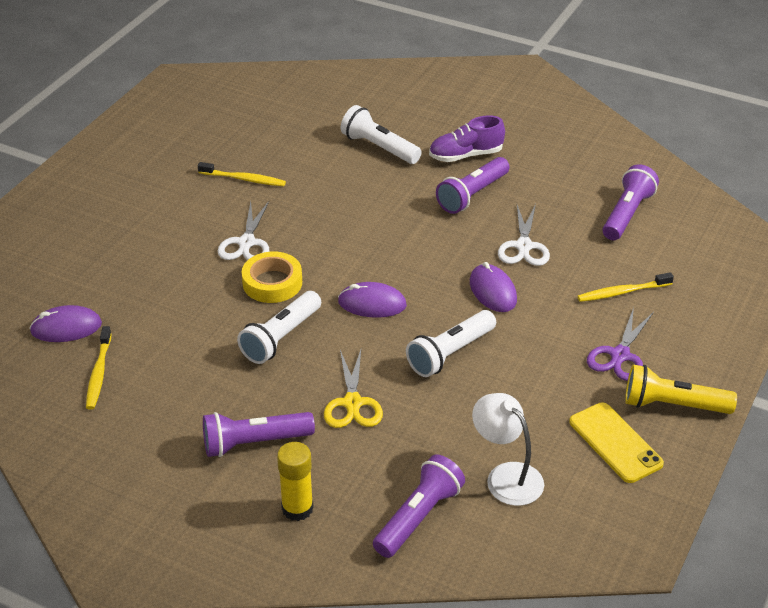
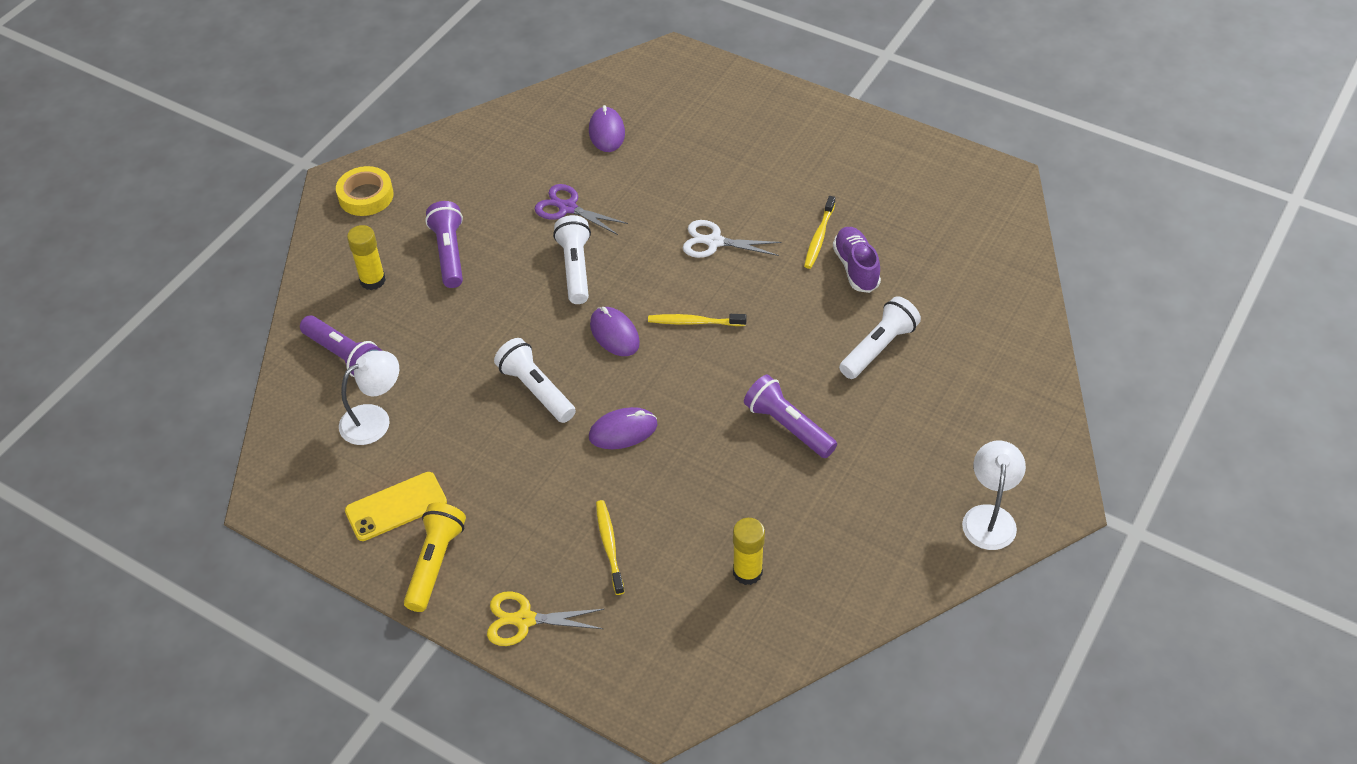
camera: 95 degrees right, 10 degrees up
yellow toothbrush [86,326,112,410] -> yellow toothbrush moved to [648,314,747,326]
white flashlight [237,291,321,364] -> white flashlight turned 45 degrees clockwise [553,215,591,304]
yellow tape [242,252,302,303] -> yellow tape moved to [336,166,394,216]
yellow scissors [324,350,383,428] -> yellow scissors moved to [487,591,605,646]
purple mouse [338,282,407,318] -> purple mouse turned 45 degrees counterclockwise [590,307,640,356]
purple shoe [429,116,505,162] -> purple shoe moved to [833,227,881,293]
white scissors [498,204,550,266] -> none
purple scissors [587,307,654,381] -> purple scissors moved to [535,184,628,235]
purple flashlight [603,164,659,240] -> yellow glue stick [733,518,765,585]
none -> white lamp [962,441,1026,550]

